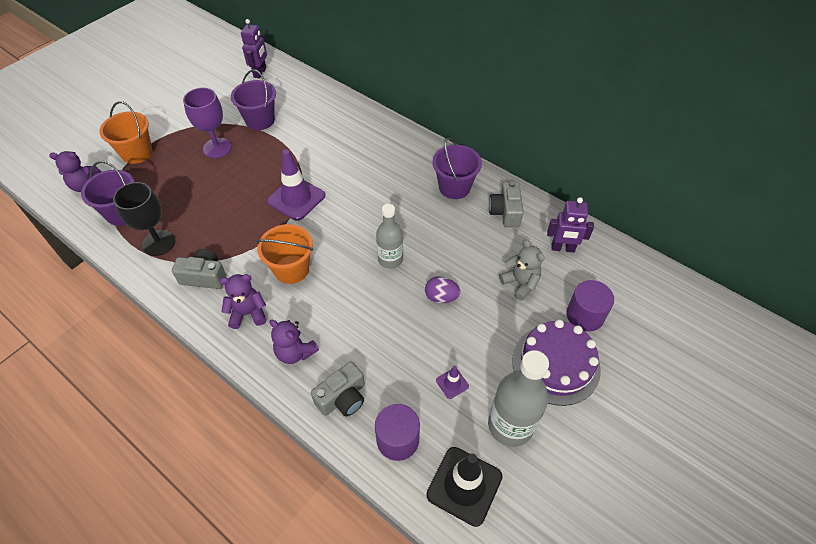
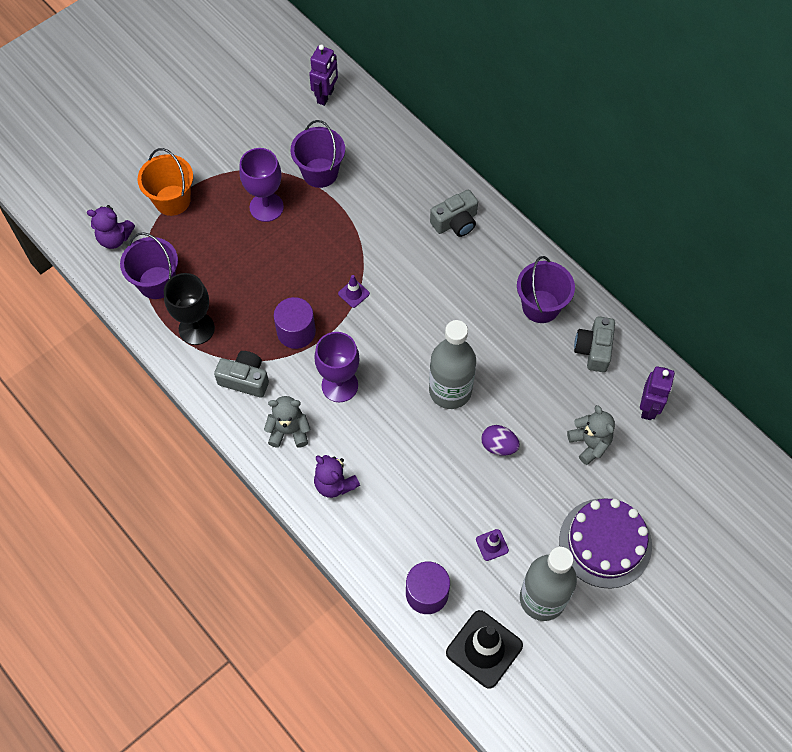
camera: 10 degrees right, 10 degrees up
purple teddy bear [220,274,266,329] -> grey teddy bear [264,396,310,448]
orange bucket [256,224,313,284] -> purple goblet [314,332,360,402]
purple traffic cone [267,149,325,221] -> purple traffic cone [338,275,370,308], size x0.47
grey camera [311,361,365,417] -> grey camera moved to [430,190,478,237]
grey bottle [376,204,403,269] -> grey bottle [429,320,476,409], size x1.52
purple robot [547,197,594,252] -> purple robot turned 90 degrees counterclockwise [640,366,675,420]
purple cylinder [566,280,614,332] -> purple cylinder moved to [274,297,316,349]

